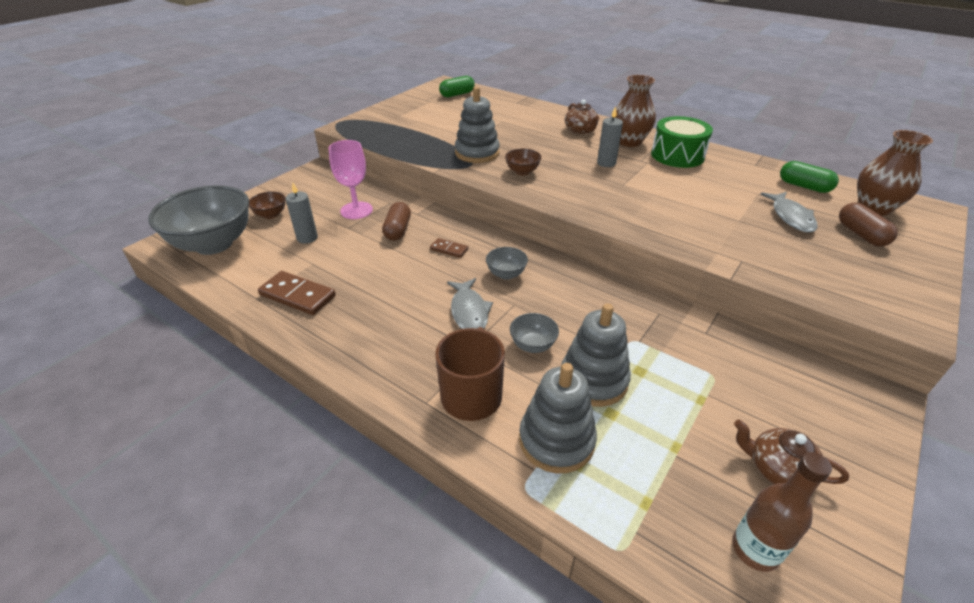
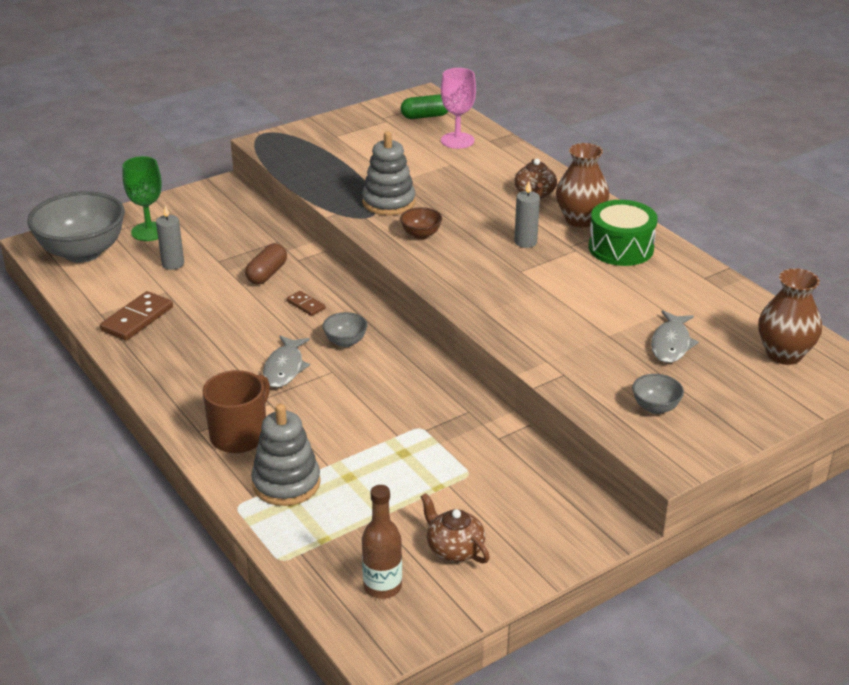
camera: 20 degrees right, 5 degrees down
brown bowl [249,191,286,219] -> green goblet [123,156,162,241]
brown domino [258,271,336,315] -> brown domino turned 75 degrees clockwise [100,291,173,341]
pink goblet [329,140,373,219] -> pink goblet moved to [441,68,476,149]
grey bowl [510,313,559,353] -> grey bowl moved to [632,374,684,414]
grey stacking toy [561,303,631,407] -> none
green capsule [780,161,839,193] -> none
brown capsule [839,203,898,247] -> none

